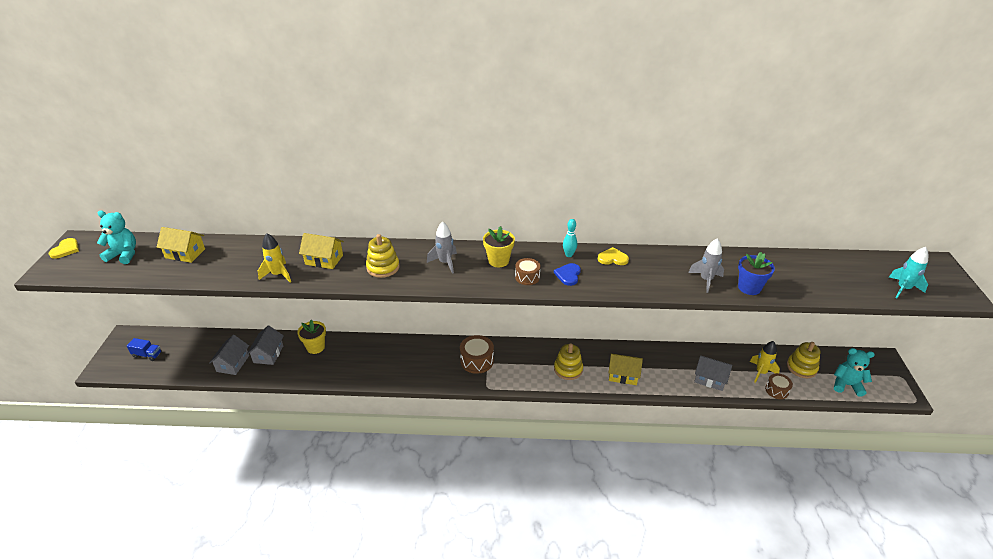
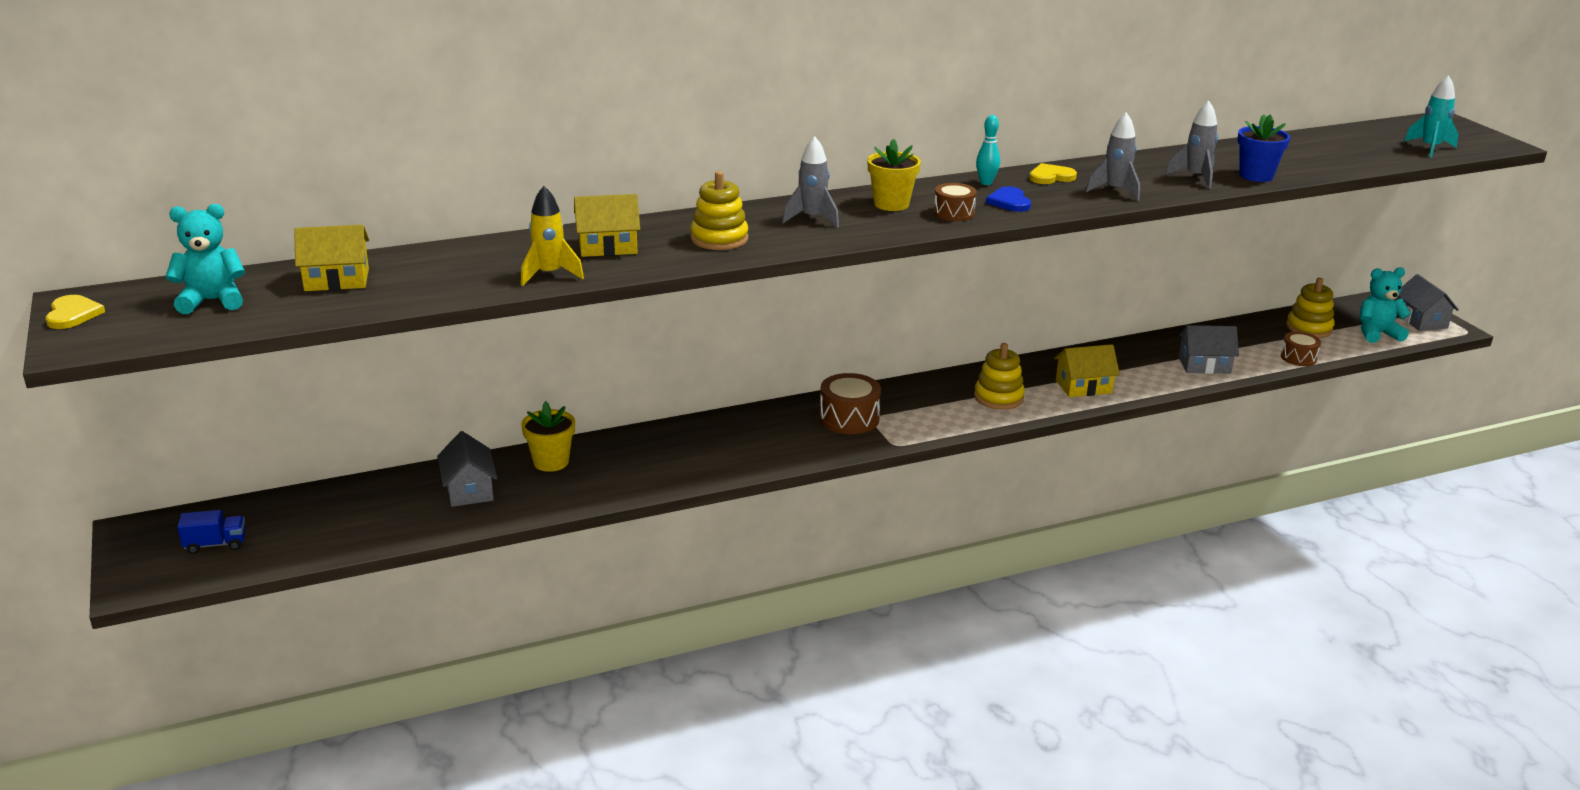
camera: 25 degrees left, 10 degrees down
grey house [209,335,249,375] -> grey house moved to [1397,274,1459,331]
yellow rocket [750,341,780,383] -> none
none -> grey rocket [1085,112,1140,201]

